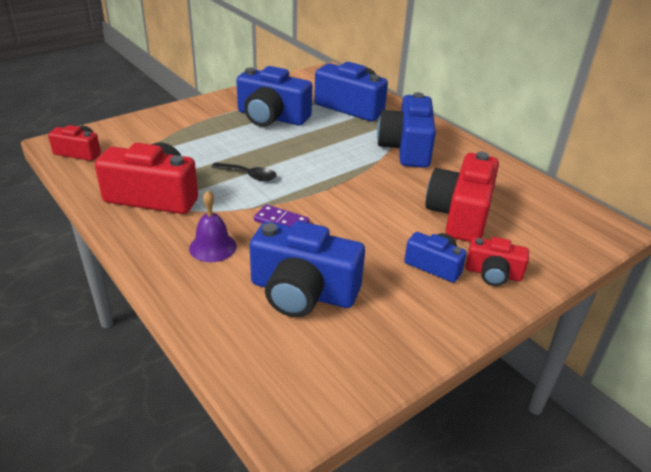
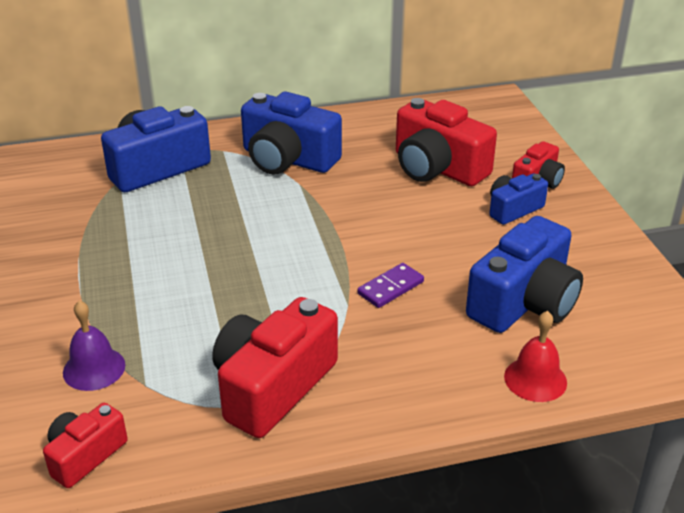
camera: 65 degrees left, 0 degrees up
purple bell [189,191,237,262] -> purple bell moved to [63,300,125,391]
black spoon [211,163,277,181] -> none
blue camera [236,66,312,127] -> none
none -> red bell [504,311,567,402]

